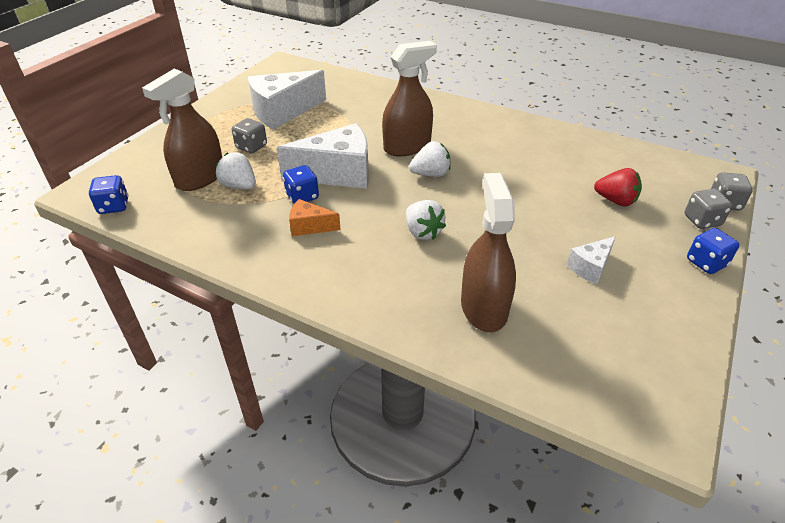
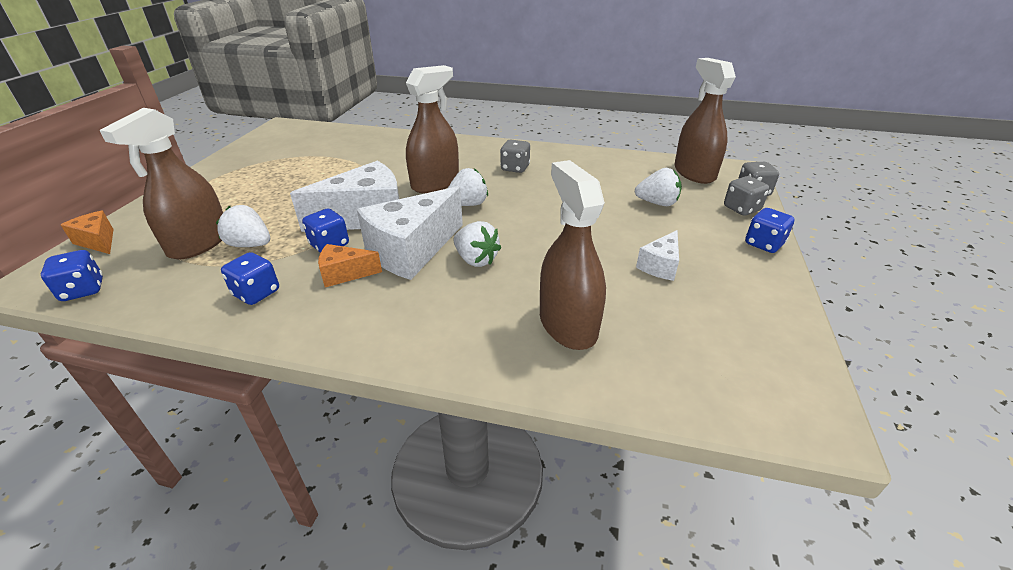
camera: 15 degrees left, 5 degrees down
grey dice [232,118,267,153] -> grey dice moved to [500,140,530,173]
white cheese [248,70,326,130] -> white cheese moved to [357,186,463,280]
red strawberry [594,168,642,206] -> white strawberry [635,168,682,206]
none -> orange cheese [61,211,114,254]
none -> blue dice [221,252,279,305]
none -> brown spray bottle [674,58,736,184]

